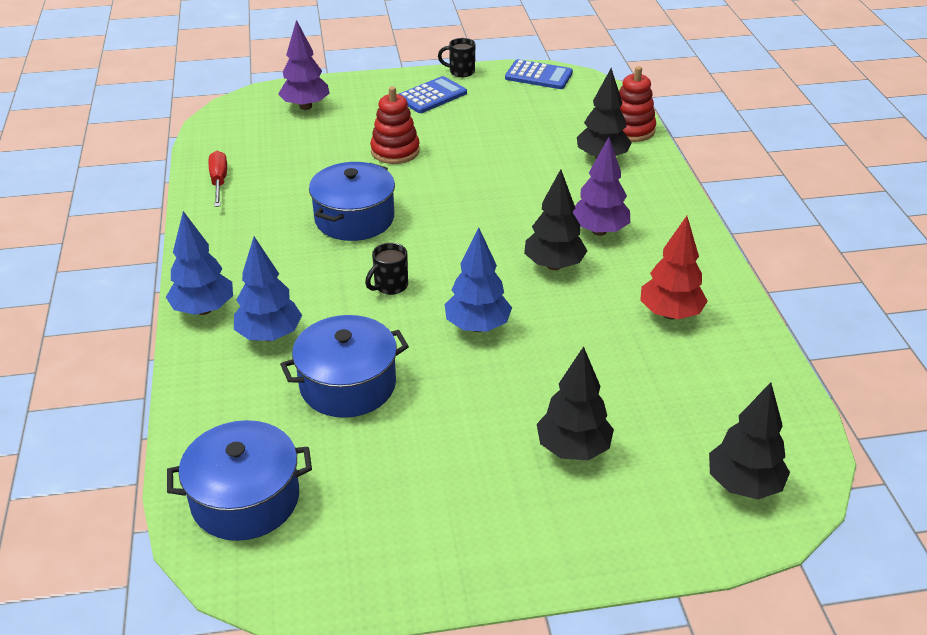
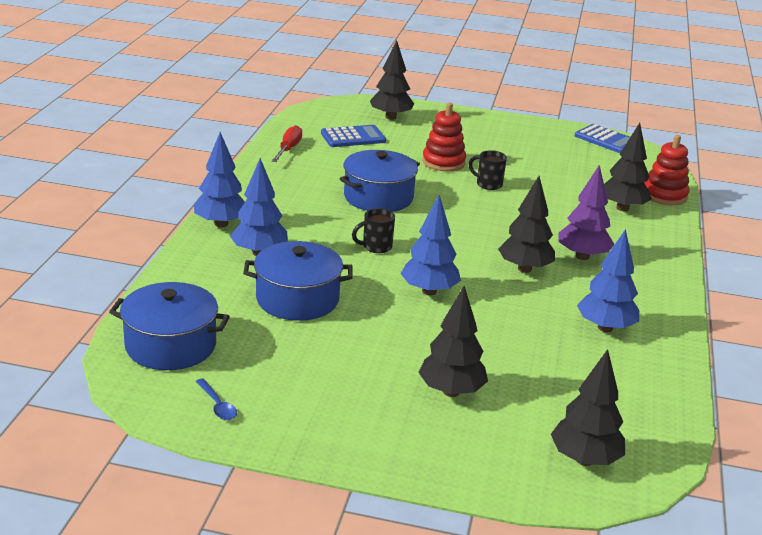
camera: 20 degrees right, 10 degrees down
purple tree [278,20,330,110] -> black tree [370,40,414,120]
blue calculator [399,76,467,113] -> blue calculator moved to [321,125,386,147]
black mug [438,38,475,77] -> black mug moved to [468,150,507,190]
red tree [640,216,708,319] -> blue tree [577,229,639,332]
none -> blue spoon [195,378,237,420]

